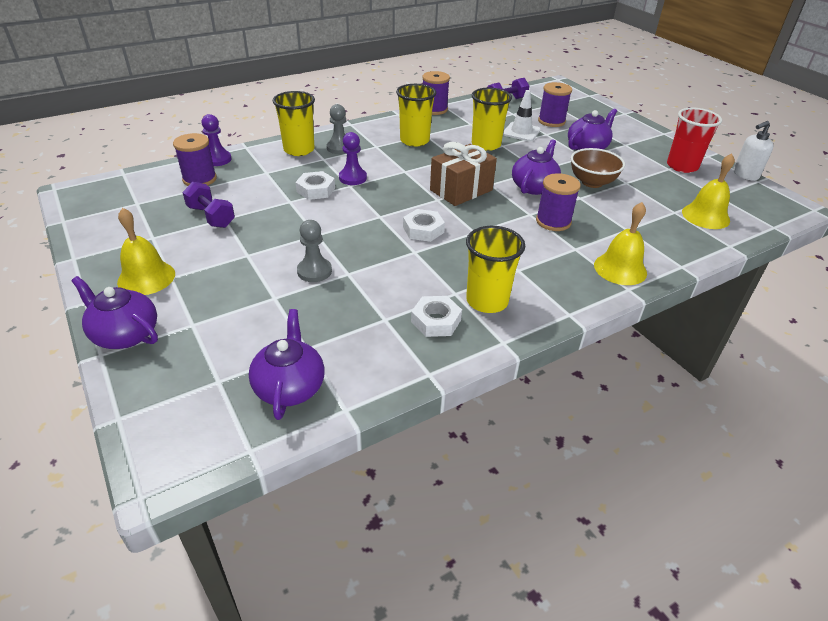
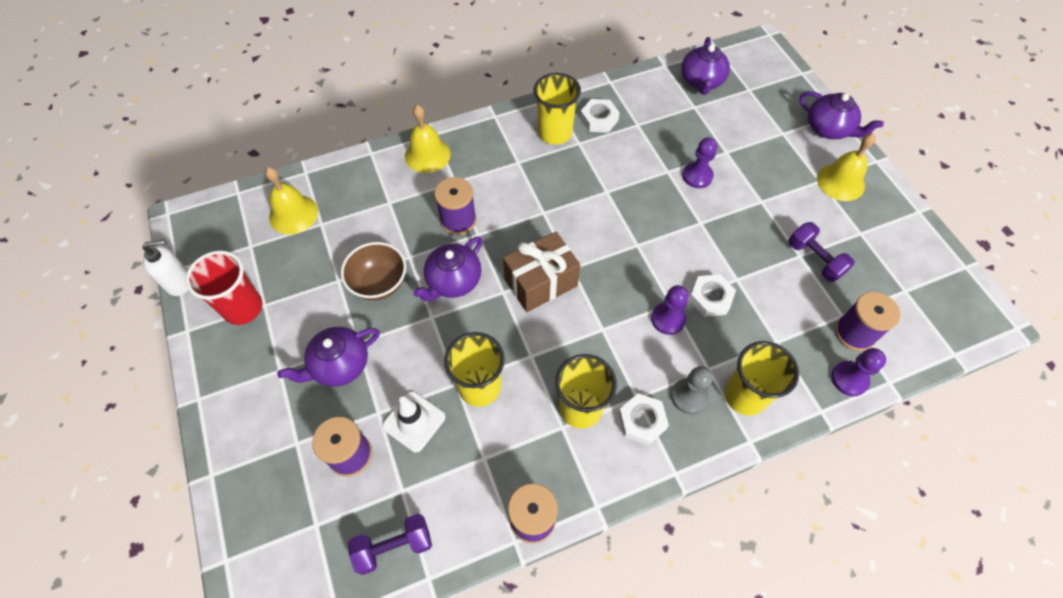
camera: 170 degrees left, 20 degrees up
grey pawn [297,220,332,282] -> purple pawn [682,137,717,188]
white nut [403,209,445,242] -> white nut moved to [618,393,669,445]

